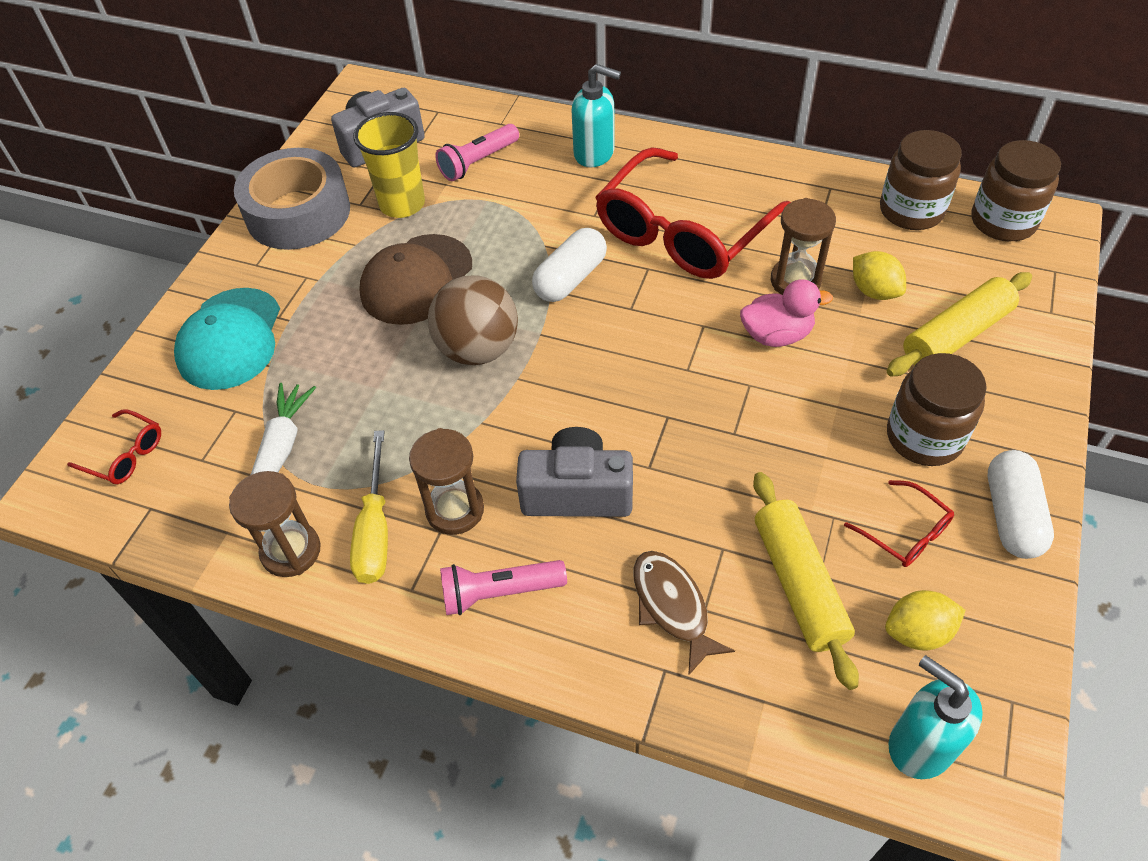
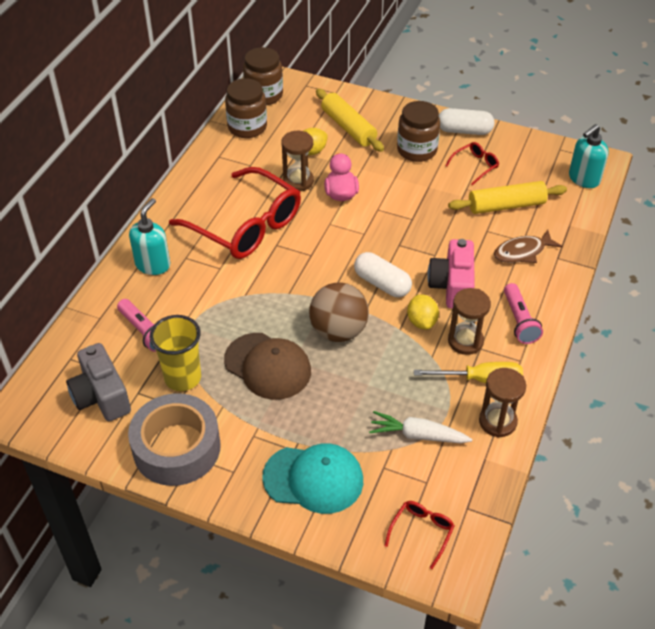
camera: 90 degrees left, 5 degrees down
grey camera [516,427,633,517] -> pink camera [427,239,475,309]
white capsule [532,228,607,302] -> white capsule moved to [354,252,412,297]
yellow lemon [885,590,965,650] -> yellow lemon moved to [407,294,439,330]

